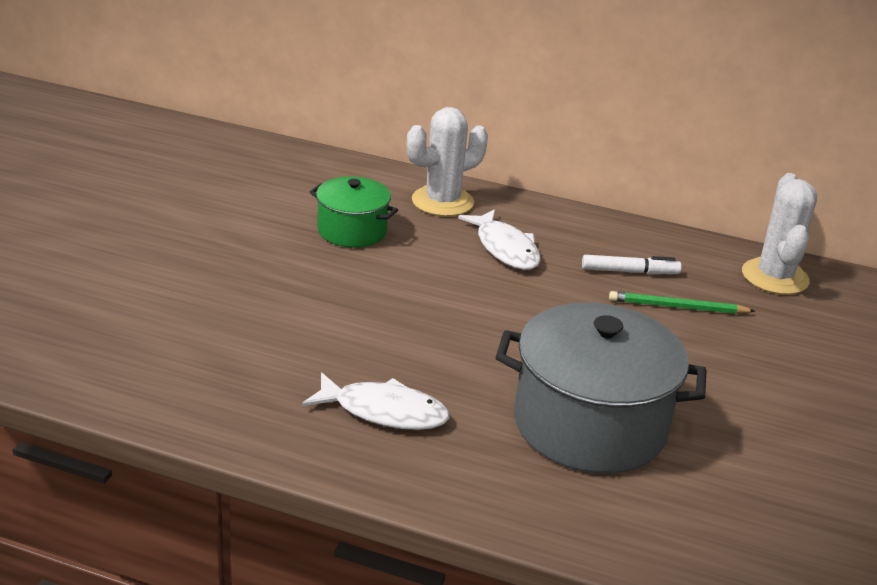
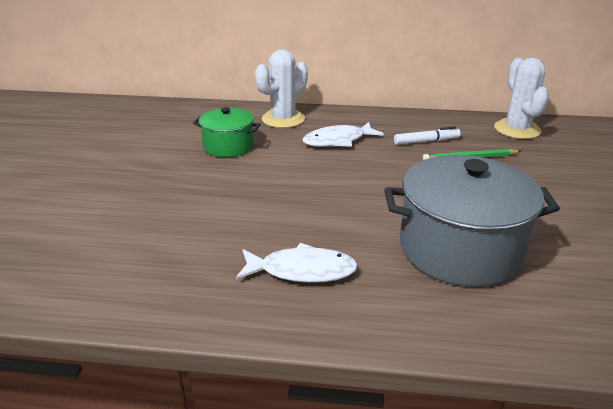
camera: 10 degrees left, 0 degrees up
white fish [458,209,541,270] -> white fish turned 105 degrees clockwise [302,122,384,147]

